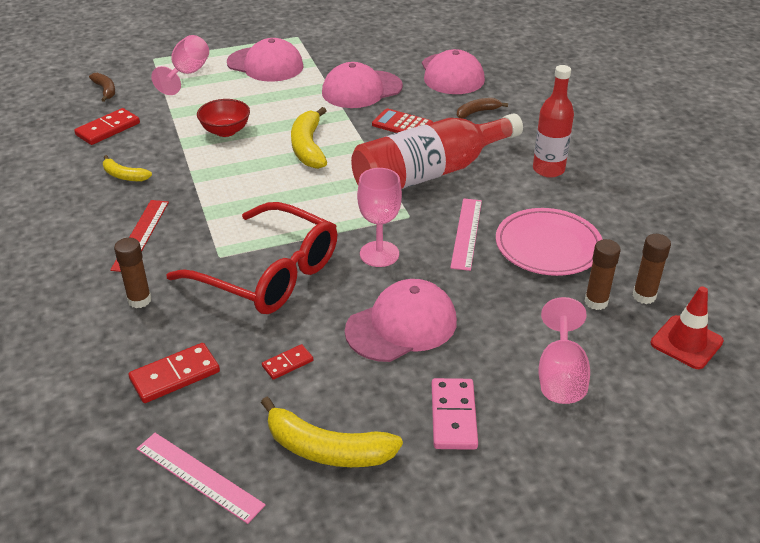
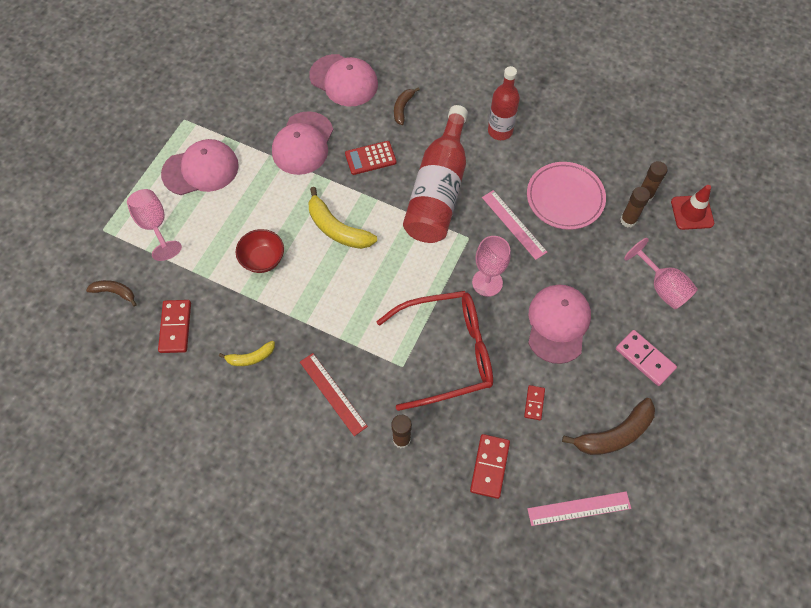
camera: 45 degrees left, 25 degrees up
yellow banana [261,397,403,467] -> brown banana [562,398,655,455]

